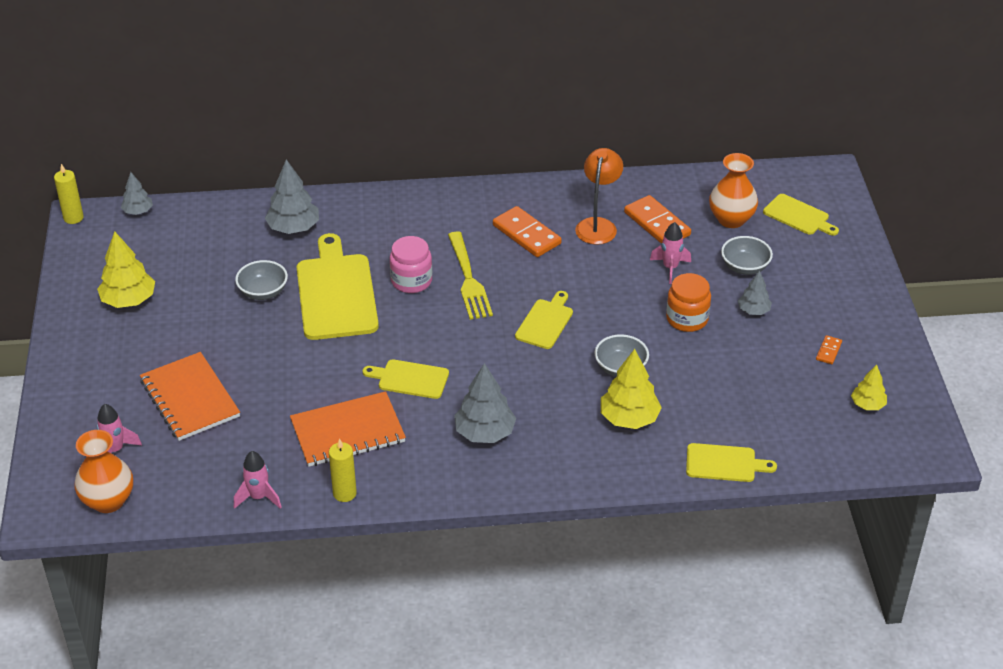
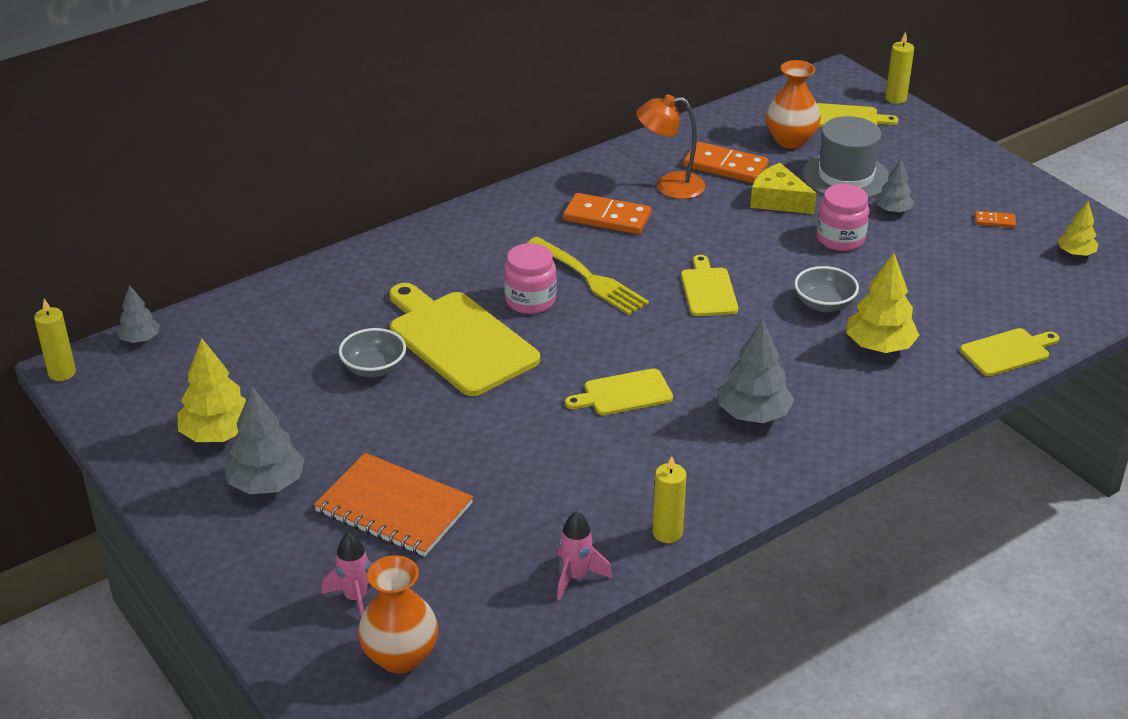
camera: 30 degrees left, 5 degrees down
grey tree [265,159,319,234] -> grey tree moved to [224,387,305,494]
orange notebook [290,391,406,467] -> none
orange lamp [575,148,623,245] -> orange lamp turned 75 degrees counterclockwise [636,94,705,199]
pink rocket [650,222,691,284] -> yellow cheese [750,163,817,214]
orange jar [666,273,711,332] -> pink jar [817,184,869,251]
grey bowl [721,236,773,275] -> grey hat [803,116,889,198]
orange domino [816,335,842,364] -> orange domino turned 75 degrees counterclockwise [975,211,1016,228]
none -> yellow candle [885,31,914,104]

